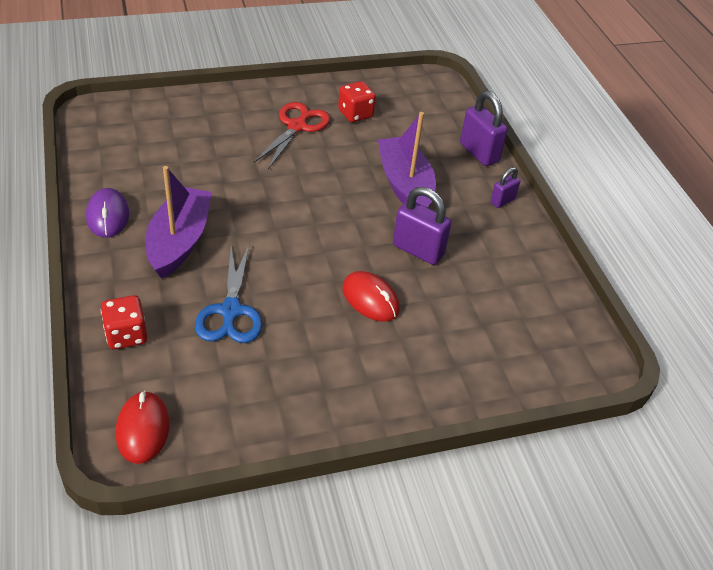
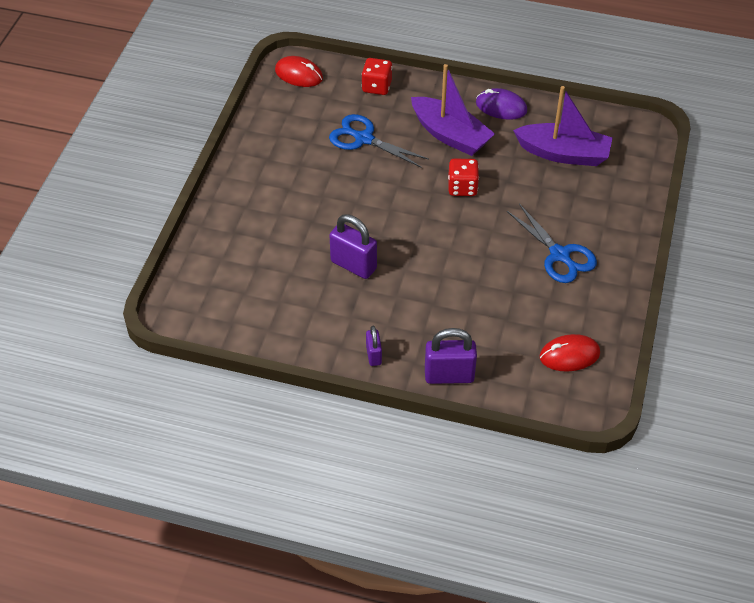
camera: 125 degrees right, 5 degrees up
red scissors [254,102,330,169] -> blue scissors [507,204,597,283]
red dice [338,81,376,122] -> red dice moved to [448,159,479,196]
red mouse [342,271,400,322] -> red mouse moved to [540,334,600,372]
purple boat [378,112,436,208] -> purple boat moved to [513,86,613,166]
purple padlock [393,187,451,265] -> purple padlock turned 60 degrees clockwise [329,214,377,279]

